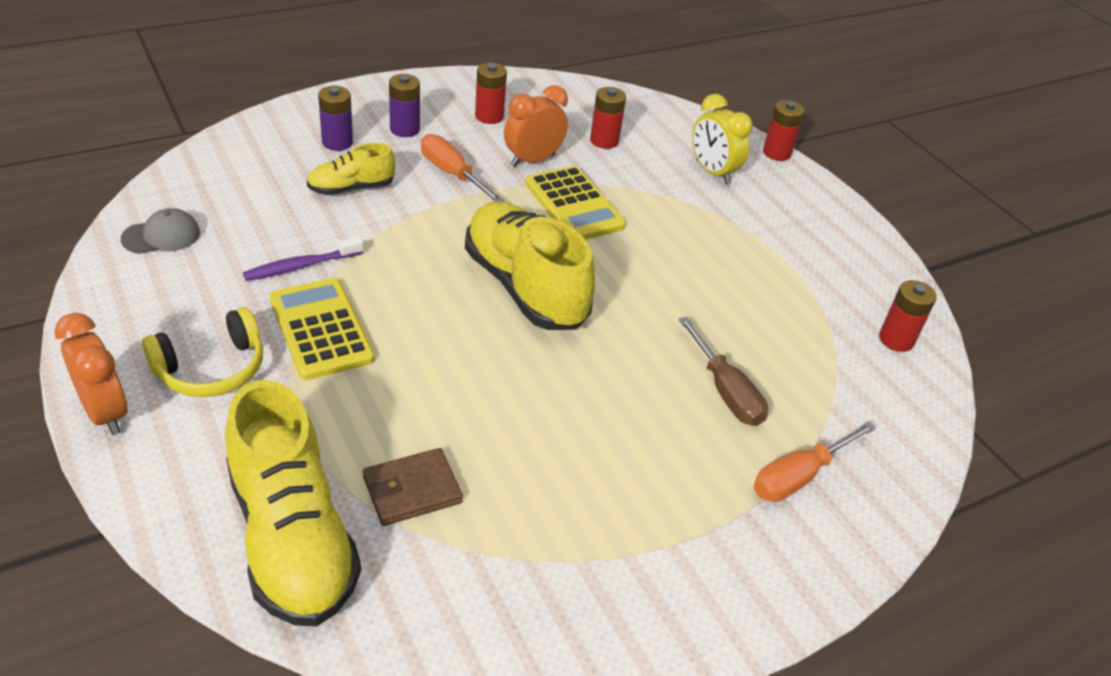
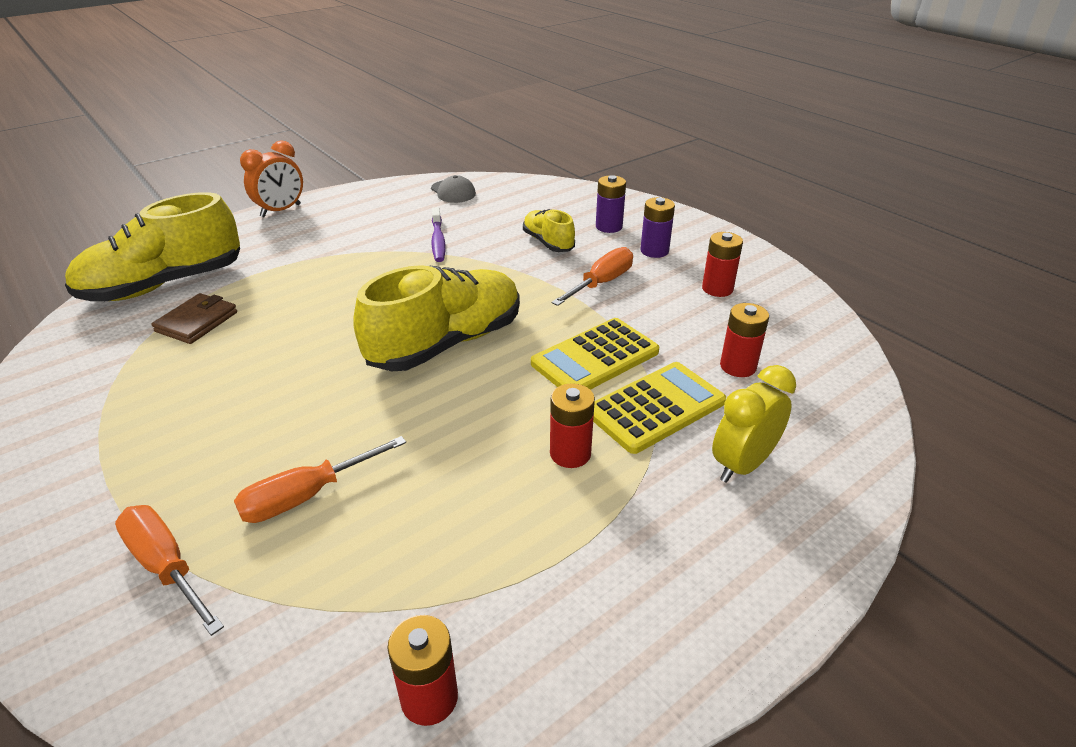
camera: 85 degrees right, 5 degrees down
yellow headphones [142,307,263,397] -> none
purple toothbrush [243,237,364,281] -> purple toothbrush turned 150 degrees counterclockwise [431,207,445,262]
yellow calculator [269,278,375,380] -> yellow calculator moved to [593,362,726,454]
brown wallet [363,448,463,526] -> brown wallet turned 60 degrees clockwise [152,293,237,344]
orange clock [504,85,568,167] -> none
brown screwdriver [678,317,768,426] -> orange screwdriver [234,436,406,523]
red battery [763,100,805,161] -> red battery moved to [550,383,595,468]

